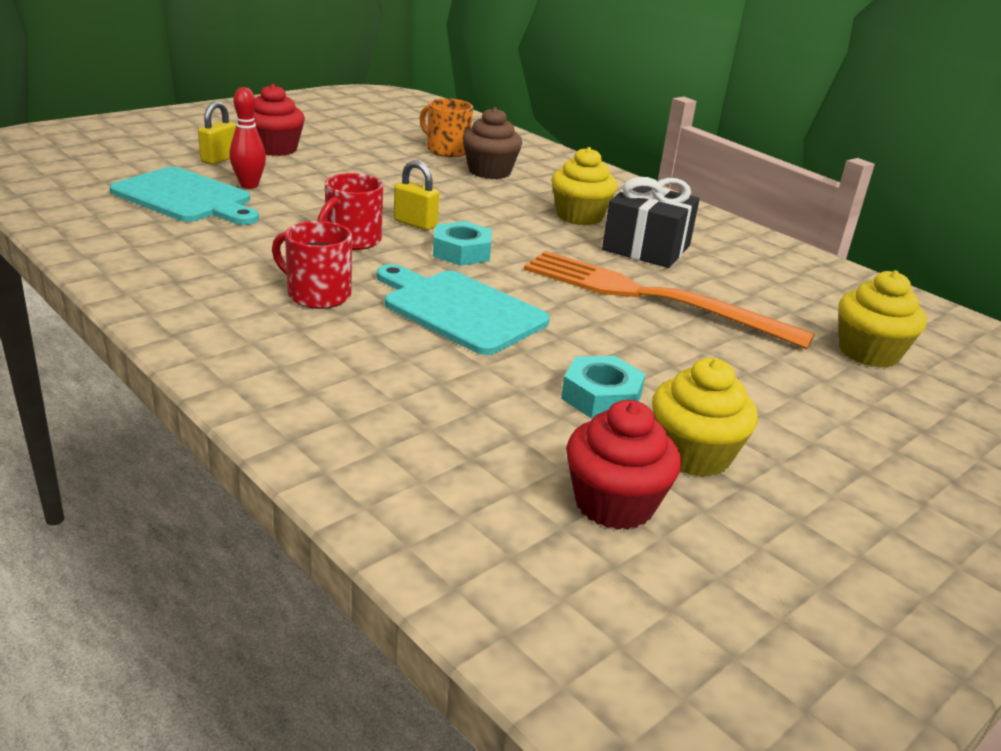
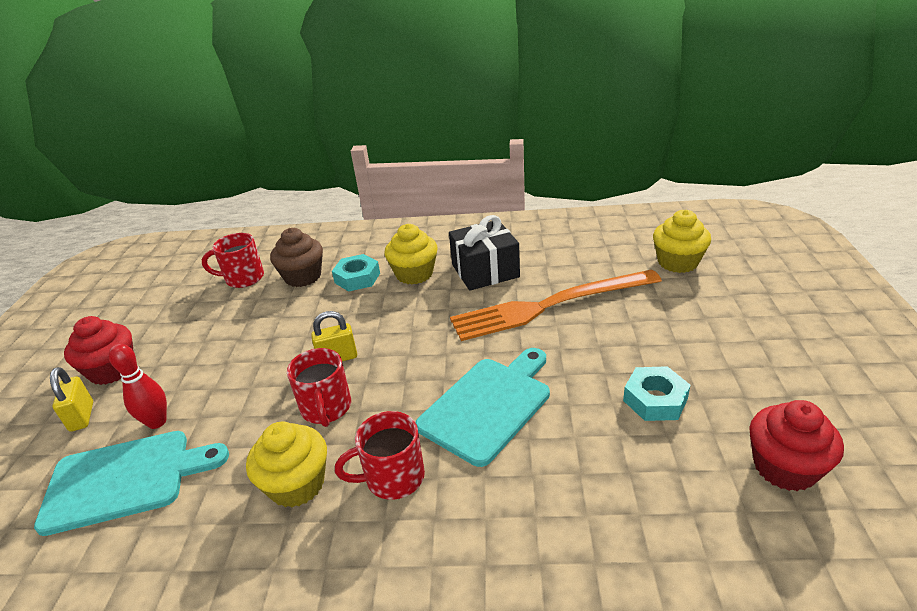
camera: 40 degrees left, 5 degrees up
turquoise cutting board [377,264,550,355] -> turquoise cutting board turned 135 degrees clockwise [416,348,550,467]
orange mug [419,98,473,157] -> red mug [202,233,264,288]
turquoise nut [433,221,492,266] -> turquoise nut moved to [332,254,380,291]
yellow cupcake [652,358,758,477] -> yellow cupcake moved to [246,422,327,507]

